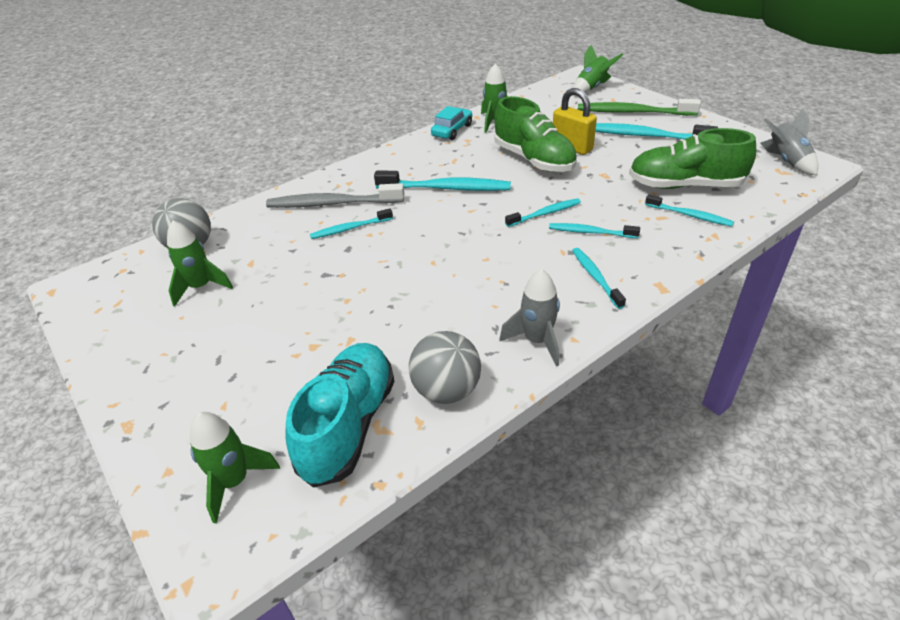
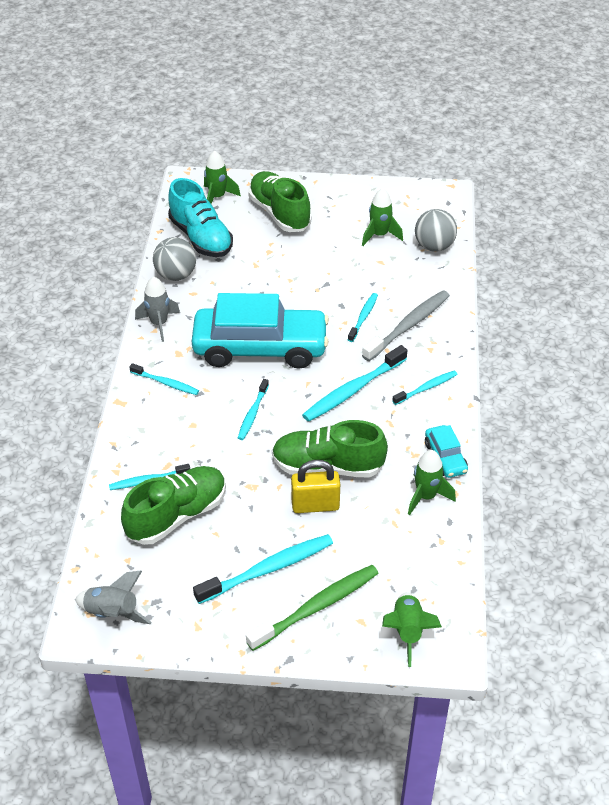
camera: 130 degrees right, 5 degrees up
turquoise toothbrush [549,223,640,238] -> turquoise toothbrush moved to [393,371,458,405]
none -> turquoise car [192,293,329,369]
none -> green shoe [248,171,311,232]

